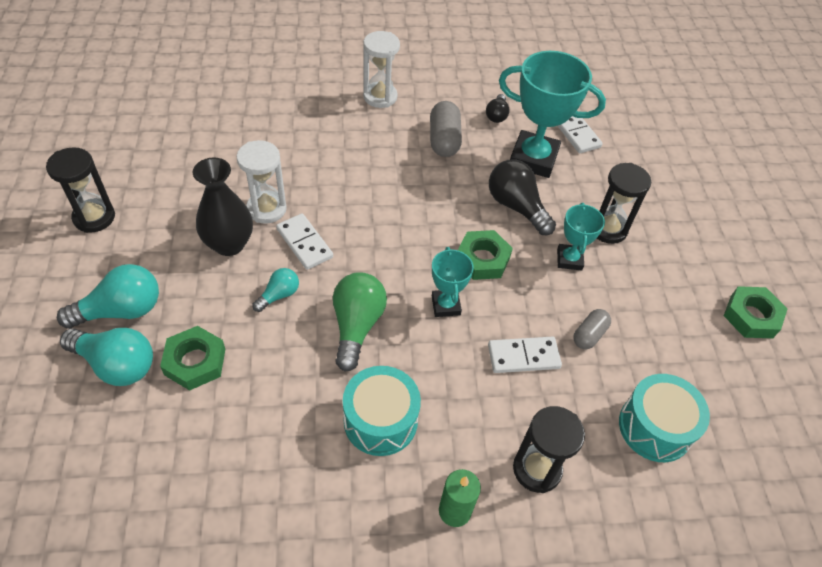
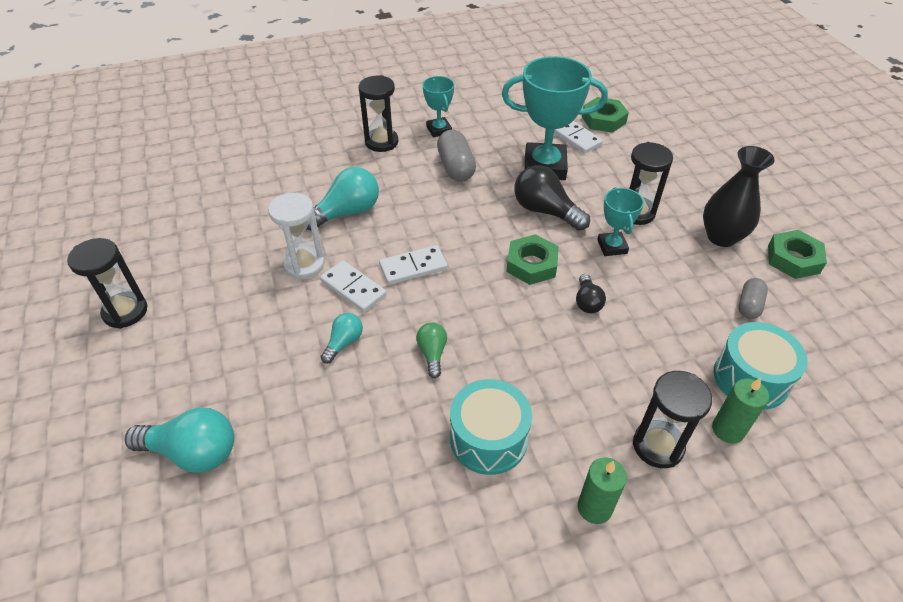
camera: 10 degrees left, 5 degrees down
turquoise light bulb [57,264,159,329] -> turquoise light bulb moved to [306,167,379,231]
green nut [160,326,225,391] -> green nut moved to [582,97,629,133]
black vase [193,158,253,256] -> black vase moved to [703,146,775,247]
green light bulb [333,272,387,371] -> green light bulb [416,322,447,378], size x0.56
white hourglass [363,31,400,108] -> black hourglass [358,75,398,152]
turquoise trophy [432,247,474,317] -> turquoise trophy moved to [423,76,454,138]
black light bulb [486,94,510,123] -> black light bulb moved to [576,274,606,313]
white domino [488,337,562,373] -> white domino moved to [379,245,448,285]
grey capsule [573,309,611,349] -> grey capsule moved to [738,278,768,319]
none -> green candle [712,378,769,443]

